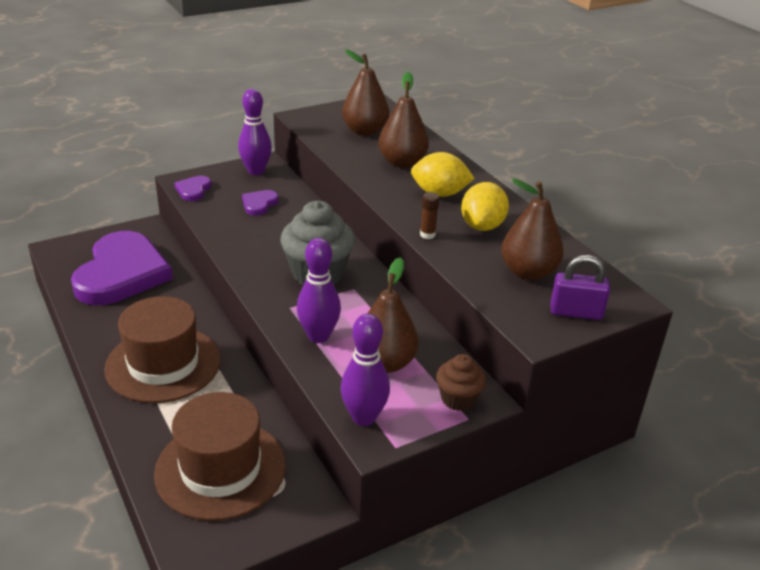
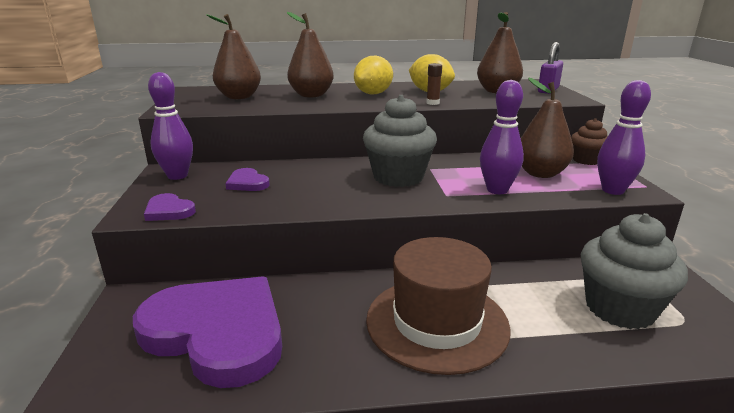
camera: 65 degrees left, 10 degrees down
brown hat [154,392,286,521] -> grey cupcake [581,213,688,329]

